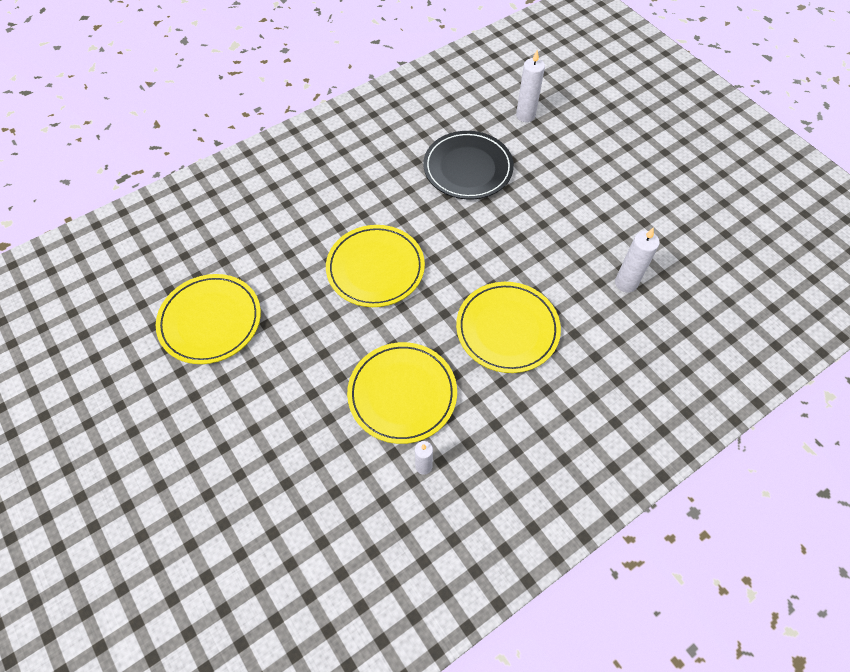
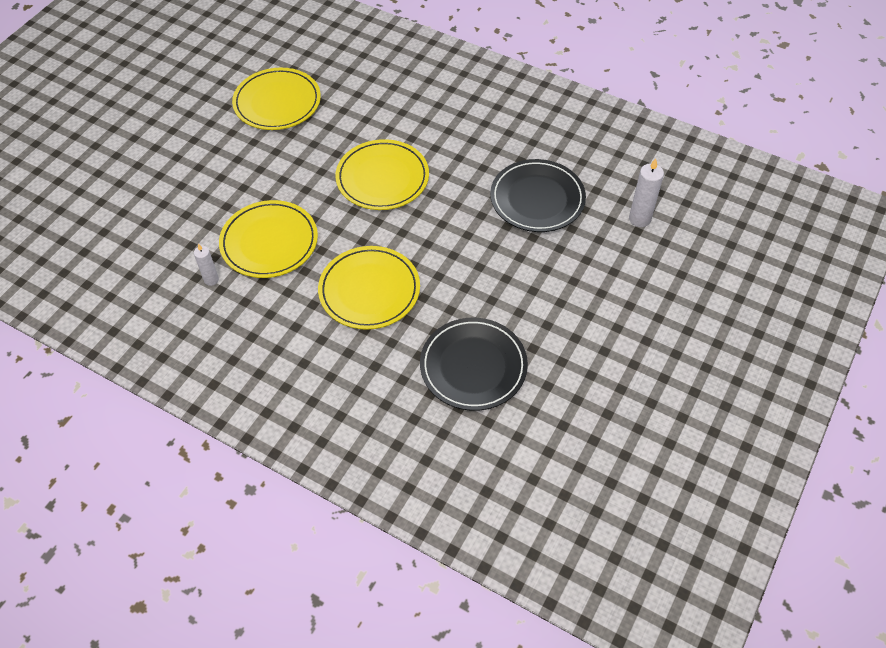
camera: 65 degrees right, 5 degrees down
white candle [615,227,660,293] -> black plate [420,318,528,411]

